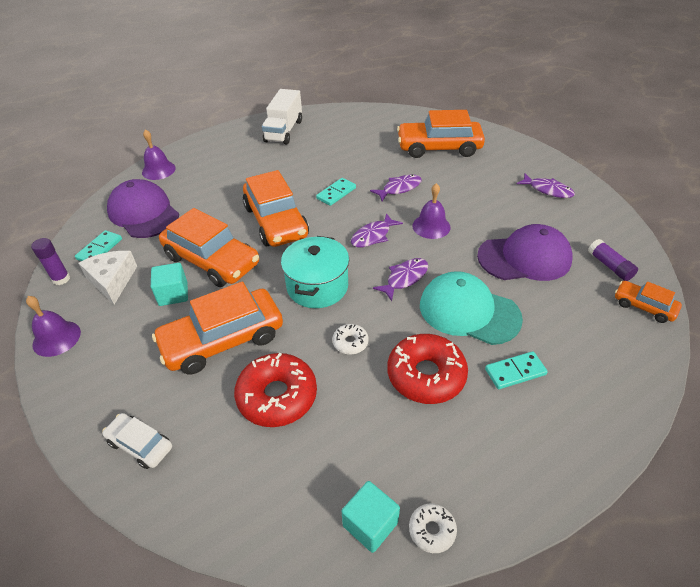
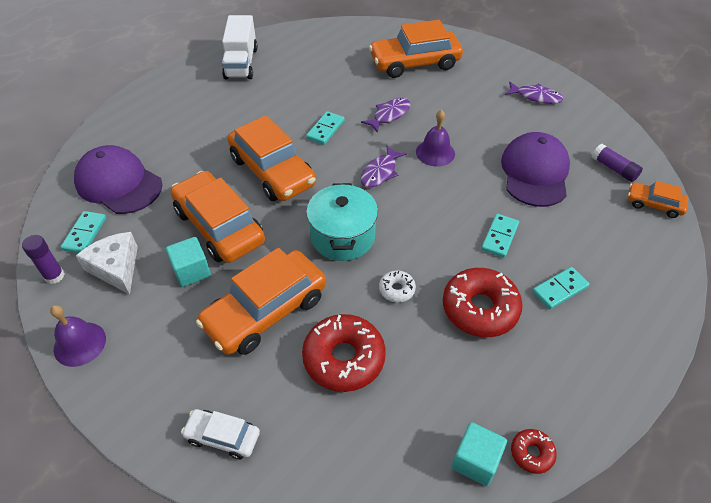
camera: 15 degrees left, 5 degrees up
purple bell [142,129,176,180] -> none
orange car [159,208,259,287] -> orange car turned 150 degrees counterclockwise [171,171,265,263]
purple fish [373,258,428,301] -> none
white donut [409,504,457,553] -> red donut [511,429,557,474]
turquoise cap [420,271,523,345] -> turquoise domino [481,214,519,258]
purple cap [477,224,573,281] -> purple cap turned 60 degrees counterclockwise [501,132,570,207]

